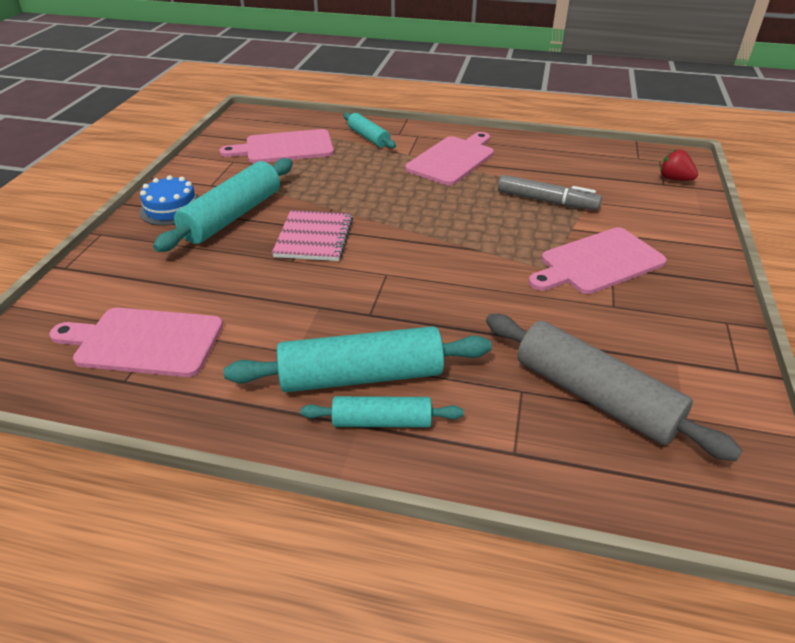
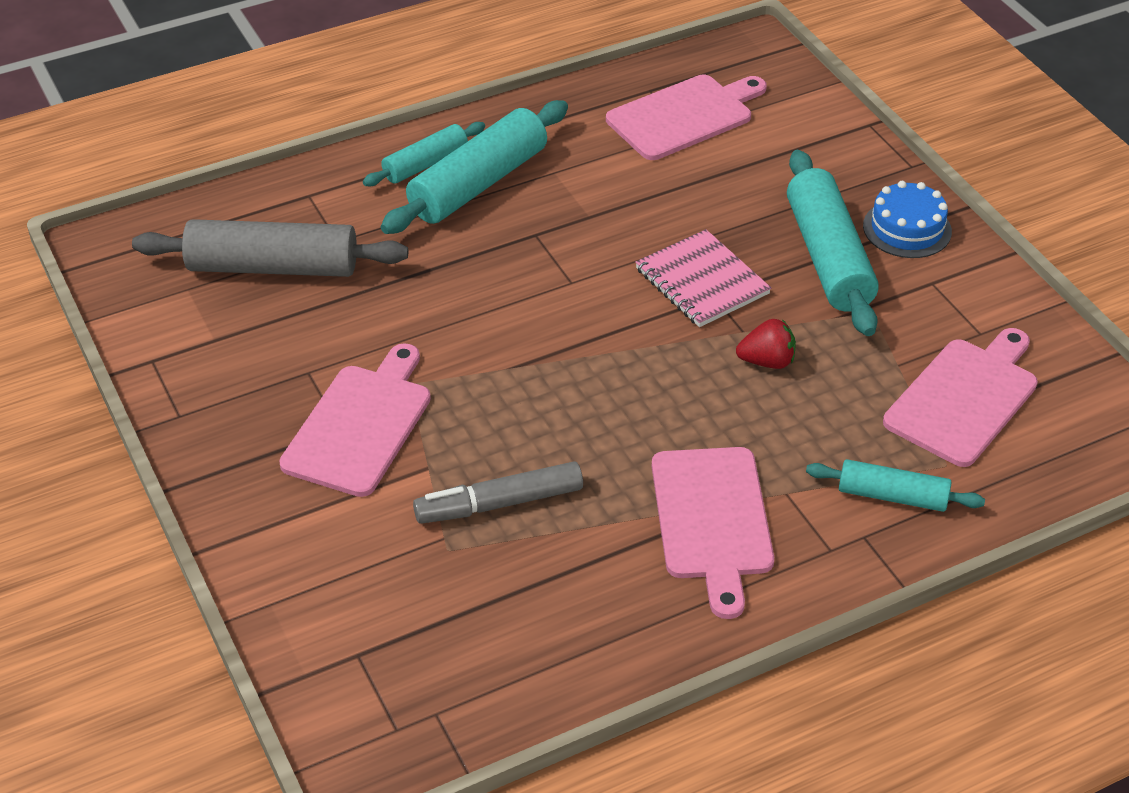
camera: 140 degrees right, 5 degrees up
red strawberry [660,149,698,181] -> red strawberry moved to [736,319,796,369]

